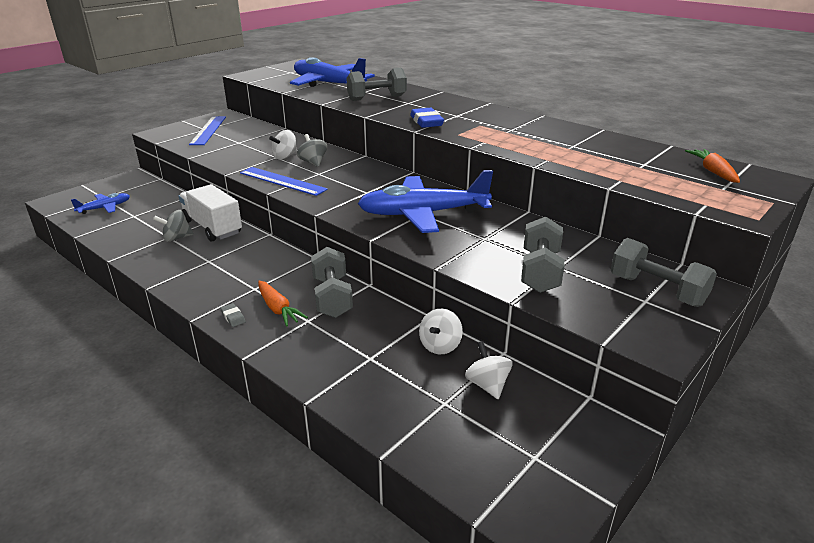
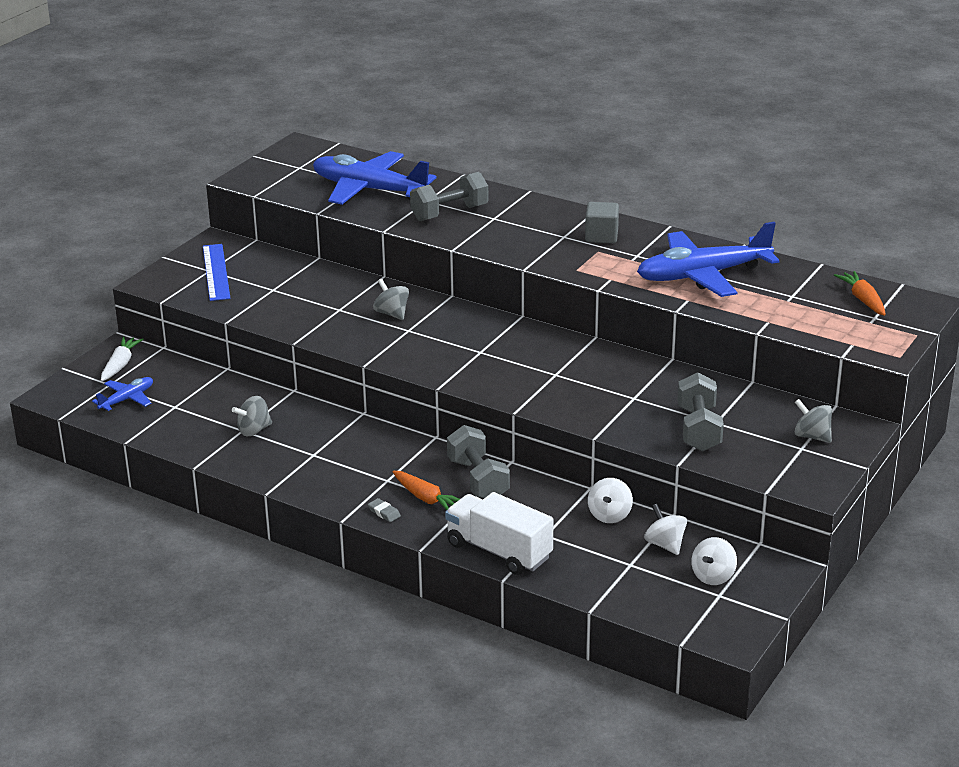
camera: 10 degrees left, 0 degrees up
white truck [179,184,242,241] -> white truck moved to [445,492,553,575]
blue ruler [240,167,328,196] -> none
white spinning top [269,130,297,159] -> white spinning top moved to [691,537,737,585]
blue plane [358,170,493,233] -> blue plane moved to [637,222,780,297]
blue eraser [410,108,444,128] -> none
grey dumbbell [611,238,717,307] -> grey spinning top [794,399,832,443]
none -> white carrot [101,337,144,381]
none -> grey cube [585,202,619,243]

